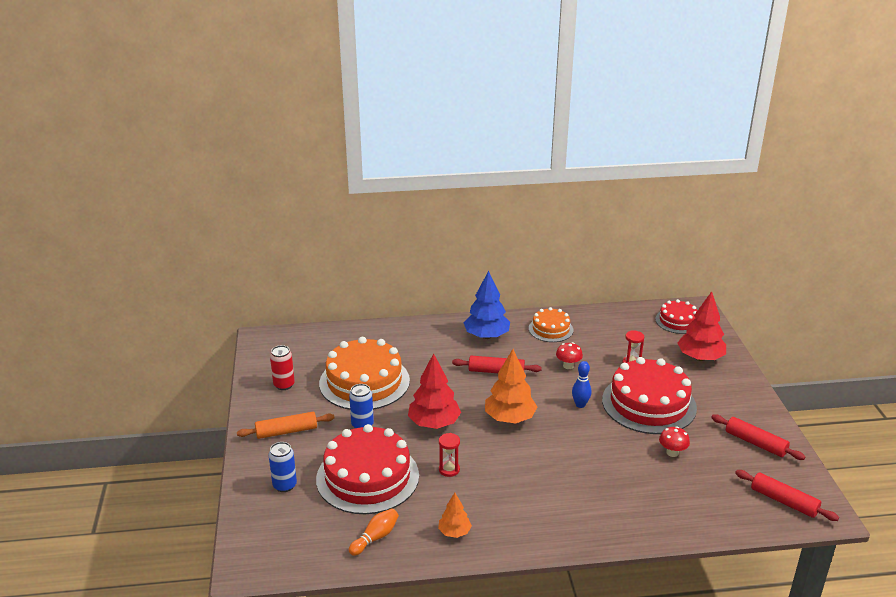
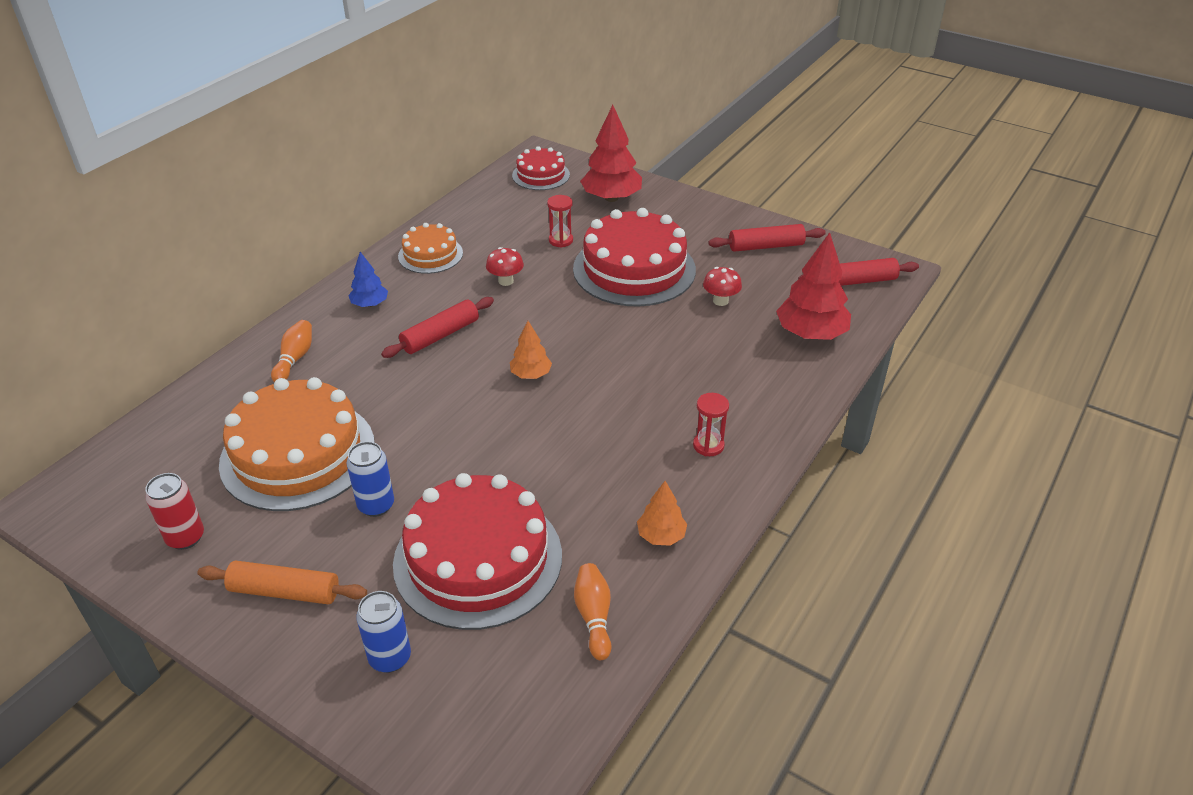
camera: 50 degrees left, 10 degrees up
orange rolling pin [237,412,334,439] -> orange rolling pin turned 75 degrees clockwise [197,561,367,604]
red tree [408,353,461,429] -> red tree moved to [776,232,851,340]
red hourglass [439,433,460,477] -> red hourglass moved to [693,393,729,456]
blue tree [464,271,510,339] -> blue tree [348,252,388,307], size x0.55
orange tree [485,349,537,423] -> orange tree [510,321,552,379], size x0.55
blue bowling pin [572,361,591,408] -> none
none -> orange bowling pin [271,320,312,382]

